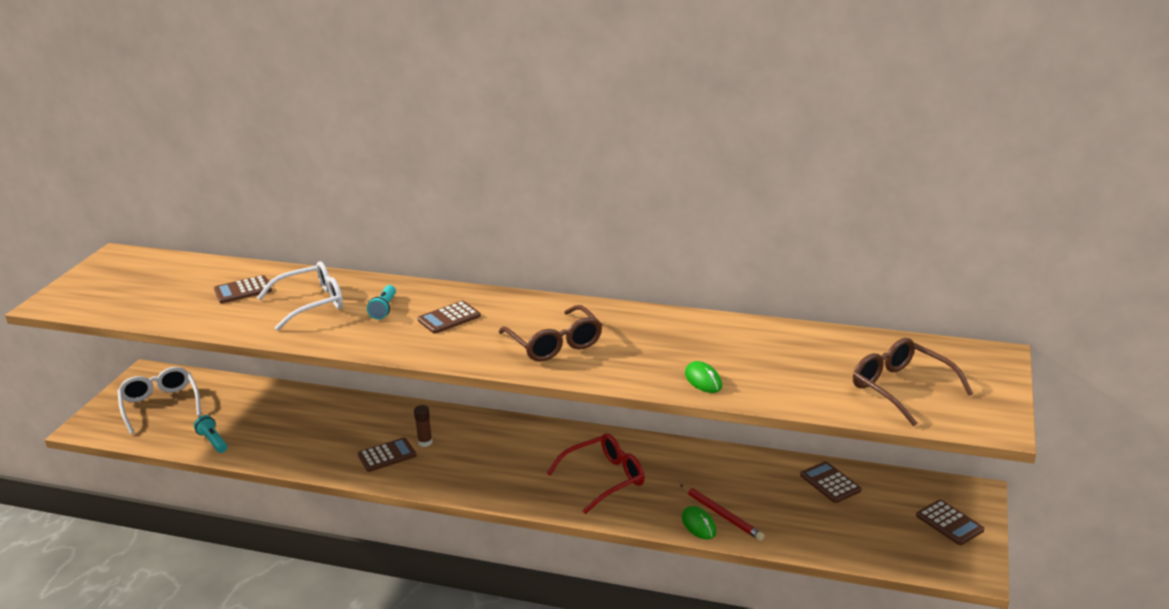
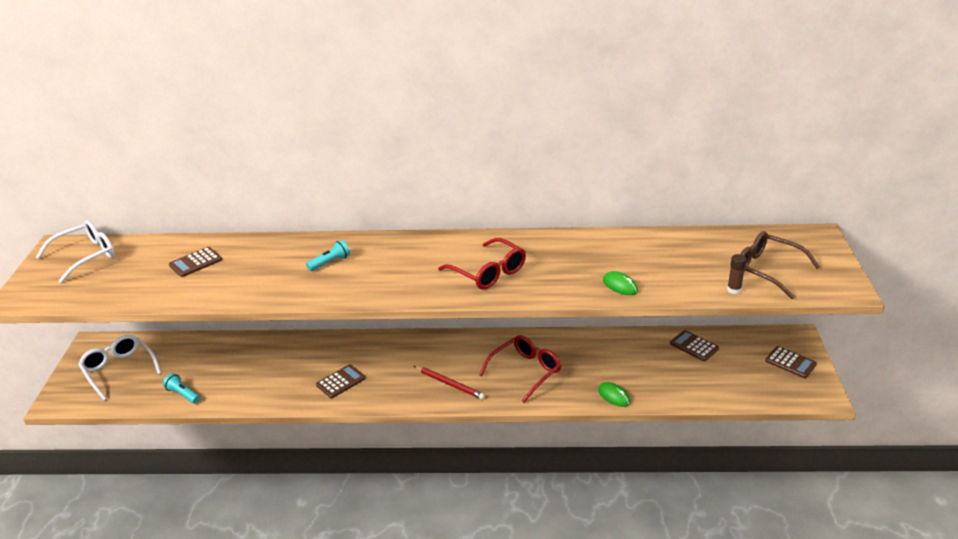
camera: 15 degrees left, 5 degrees up
white glasses [257,261,343,331] -> white glasses moved to [36,220,114,283]
turquoise flashlight [367,285,396,320] -> turquoise flashlight turned 120 degrees counterclockwise [306,240,350,271]
brown glue stick [414,405,433,447] -> brown glue stick moved to [727,254,746,294]
brown calculator [418,301,481,334] -> none
brown glasses [499,305,602,362] -> red glasses [438,238,526,290]
red pencil [680,484,764,541] -> red pencil moved to [414,366,485,400]

